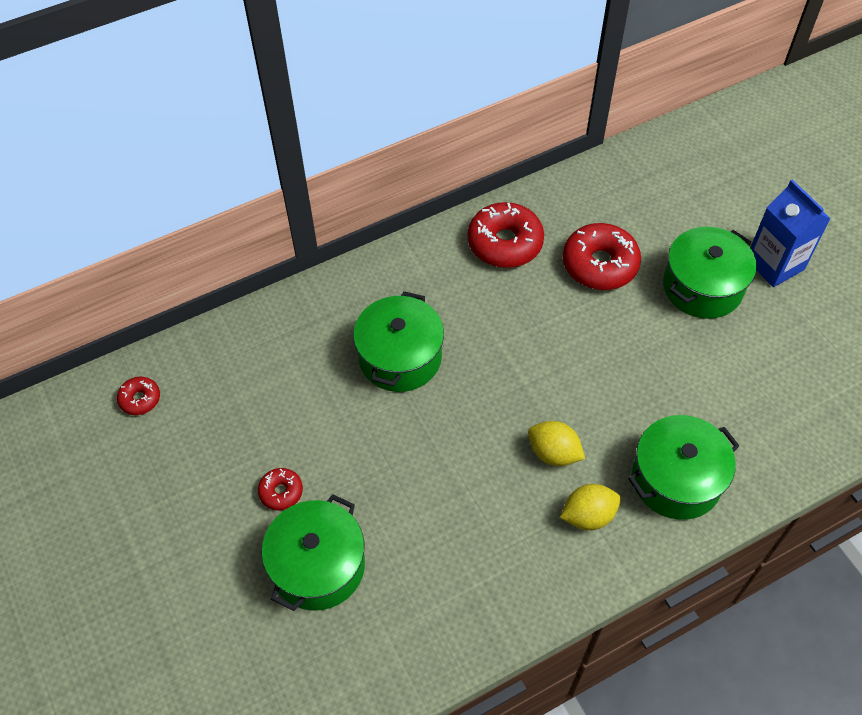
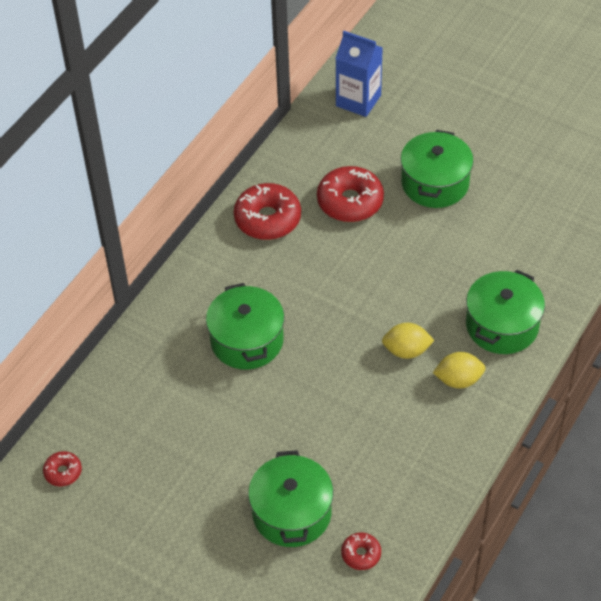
camera: 30 degrees left, 5 degrees down
red donut [258,468,303,510] -> red donut moved to [341,533,381,570]
yellow lemon [560,484,621,530] -> yellow lemon turned 45 degrees clockwise [433,352,486,388]
blue carton [750,180,830,287] -> blue carton moved to [335,31,383,117]

